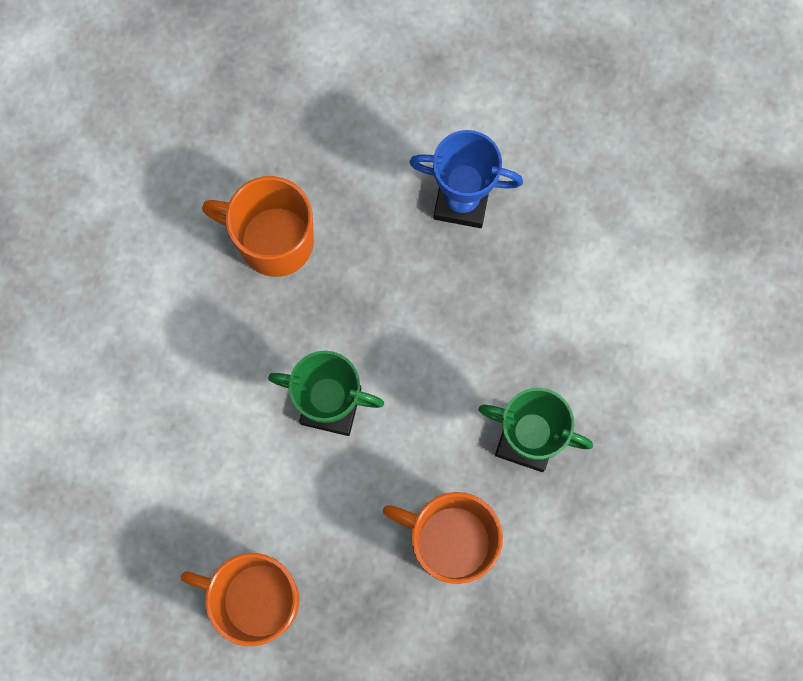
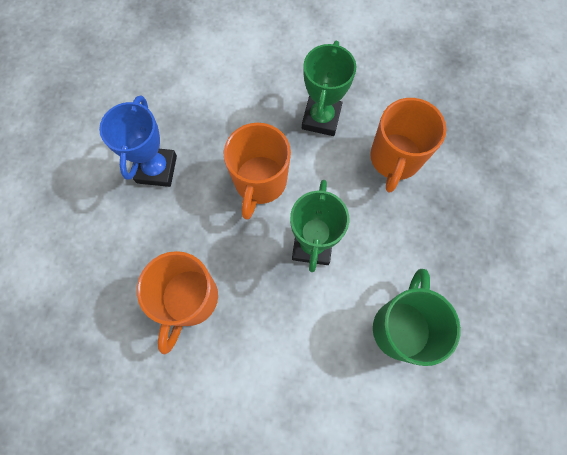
camera: 95 degrees left, 5 degrees down
orange mug [181,553,299,646] -> orange mug moved to [223,123,291,220]
none -> green mug [373,269,461,366]

